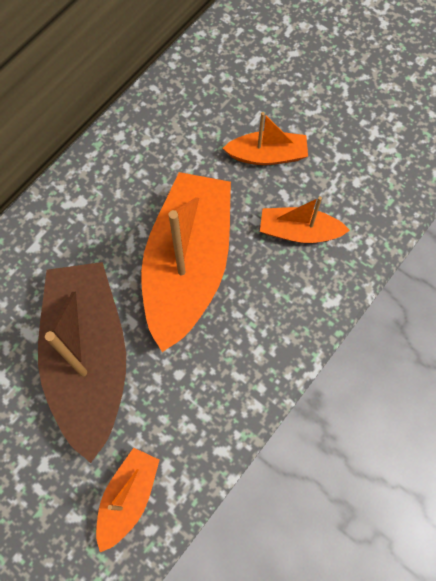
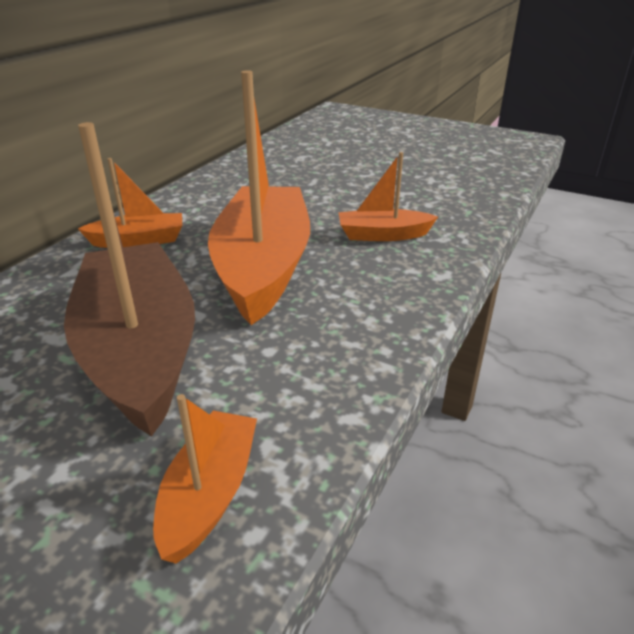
camera: 10 degrees left, 35 degrees down
orange boat [223,112,308,165] -> orange boat moved to [78,158,182,248]

